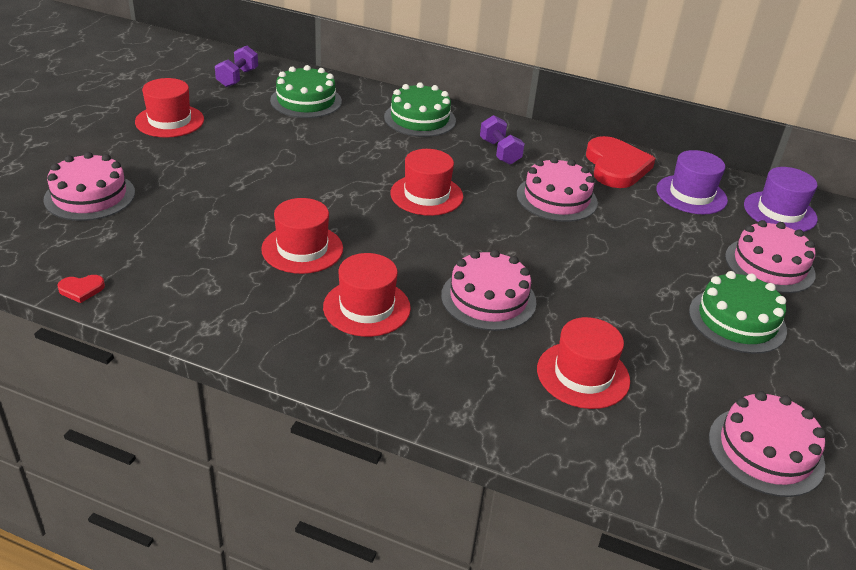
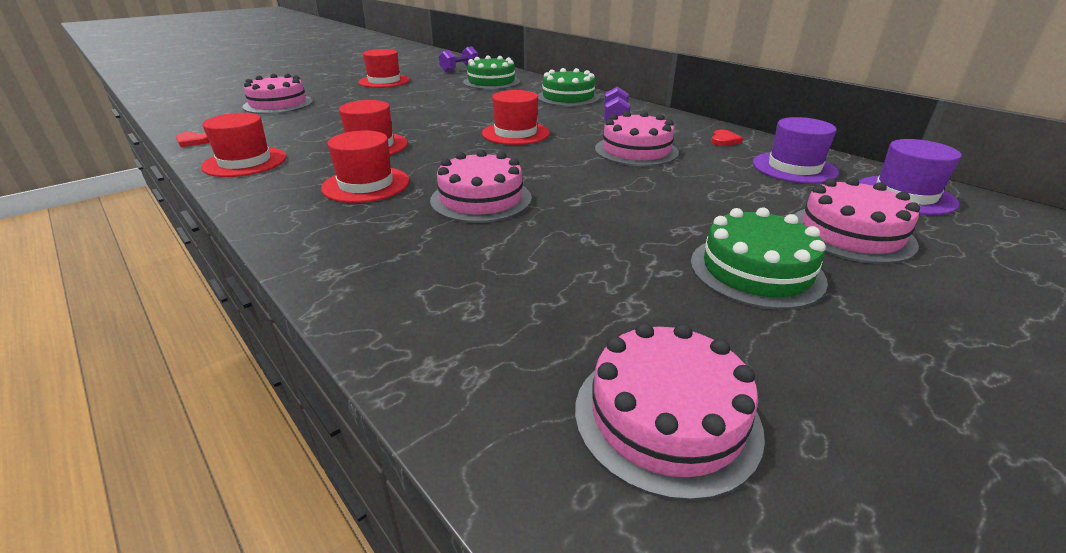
camera: 30 degrees right, 5 degrees down
red hat [537,317,630,409] -> red hat moved to [201,113,287,177]
red heart [586,136,656,188] -> red heart [711,130,743,146], size x0.42

